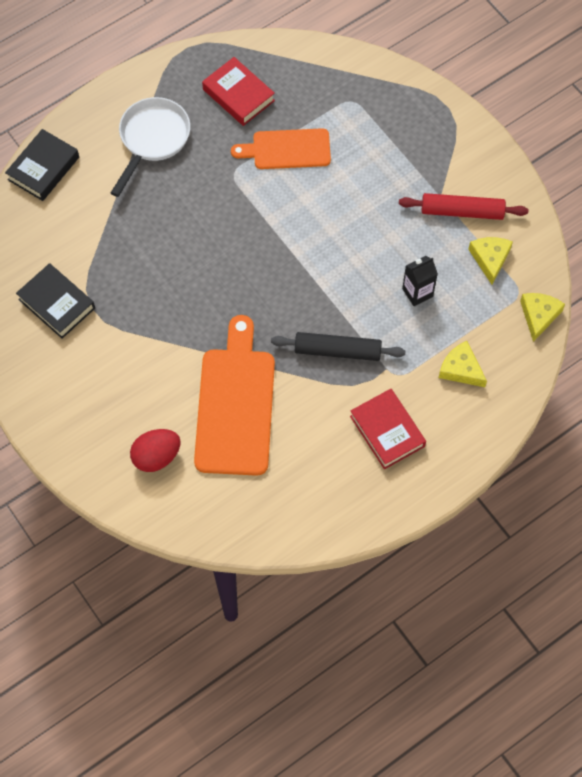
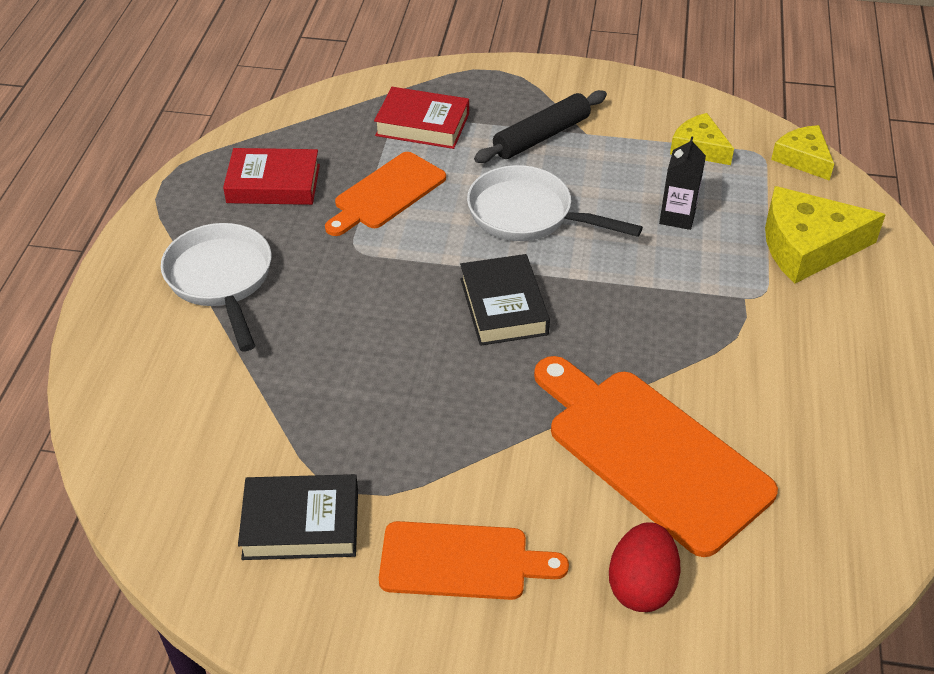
camera: 45 degrees left, 20 degrees down
black book [5,129,79,201] -> black book moved to [460,254,550,346]
black rolling pin [271,332,406,361] -> black rolling pin moved to [474,90,607,163]
red book [350,389,426,469] -> red book moved to [374,87,469,149]
red rolling pin [399,193,528,220] -> none
yellow cheese [439,341,487,387] -> yellow cheese [765,186,886,284], size x1.67
none -> orange cutting board [379,521,569,600]
none -> white pan [467,165,643,241]

